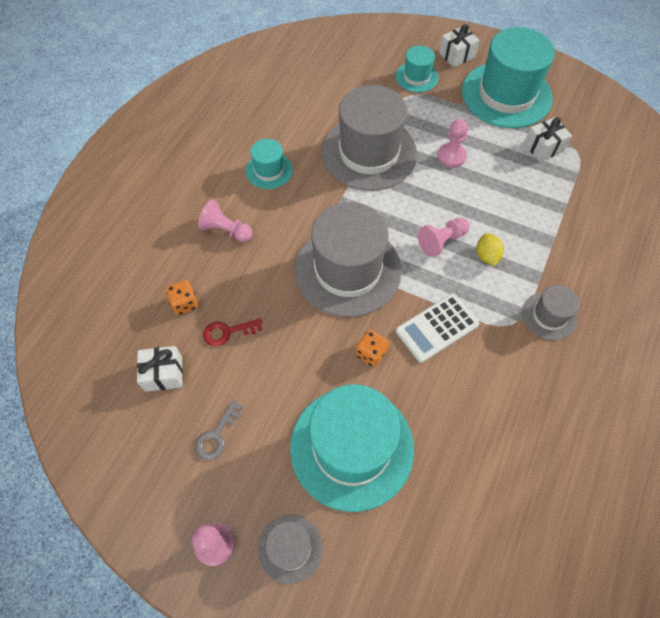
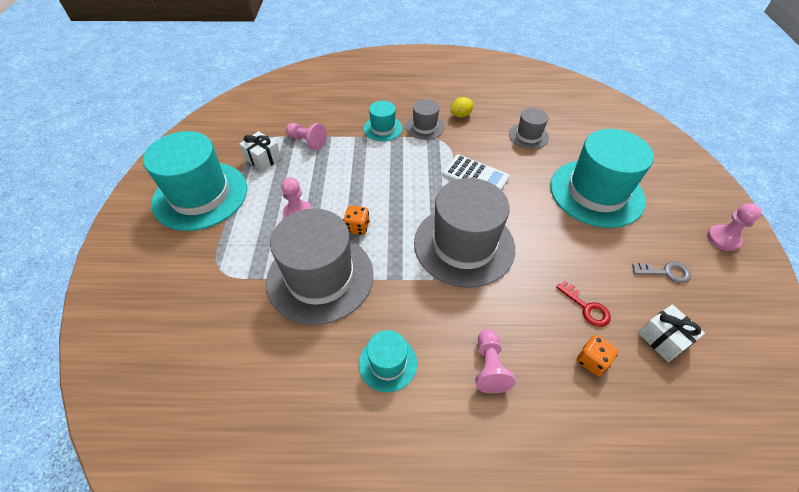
camera: 115 degrees left, 10 degrees down
grey hat [258,515,323,584] -> grey hat moved to [509,108,549,149]
orange dice [356,330,389,367] -> orange dice moved to [343,205,370,235]
turquoise hat [396,46,438,92] -> turquoise hat moved to [364,101,402,141]
pink pawn [418,217,470,257] -> pink pawn moved to [286,123,327,150]
white gift [439,24,480,68] -> none
yellow lemon [476,233,504,266] -> yellow lemon moved to [450,97,474,118]

